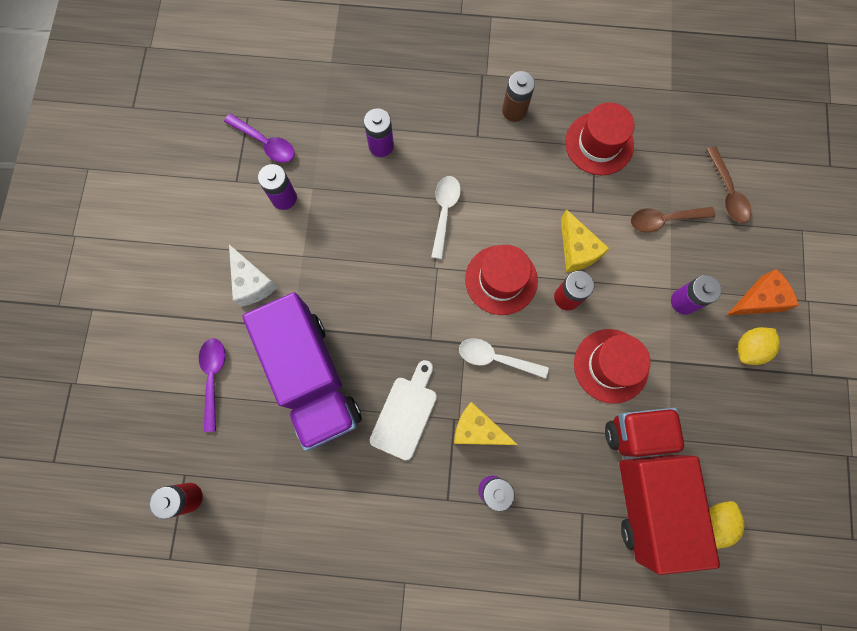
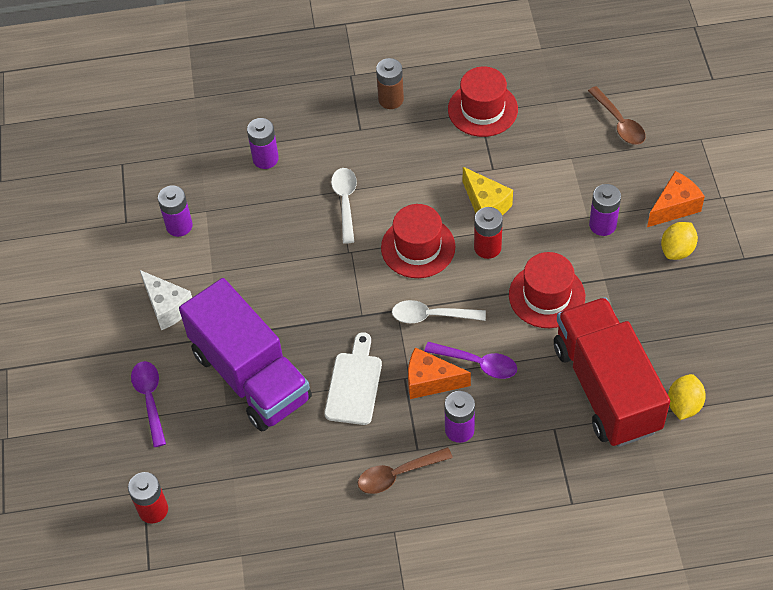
camera: 10 degrees left, 20 degrees down
purple spoon [224,114,294,163] -> purple spoon moved to [424,342,517,379]
yellow cheese [454,402,518,445] -> orange cheese [408,347,471,399]
brown spoon [631,207,715,232] -> brown spoon moved to [358,447,453,494]

